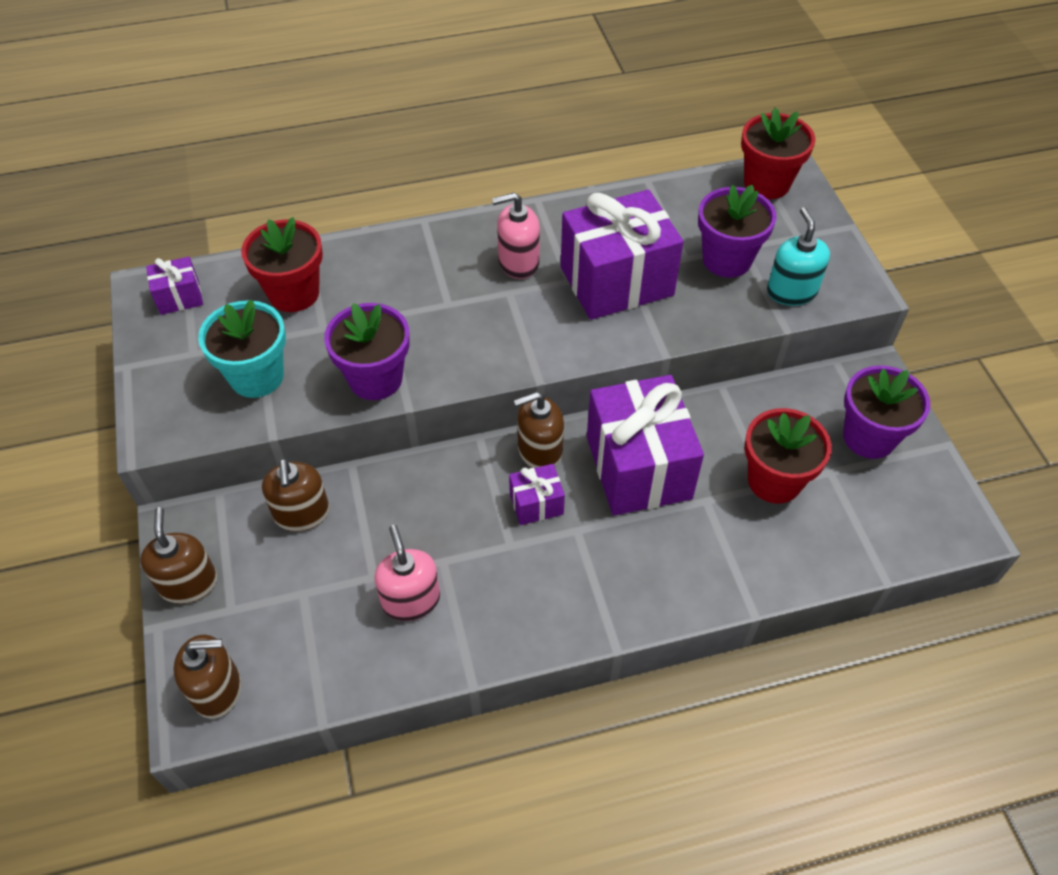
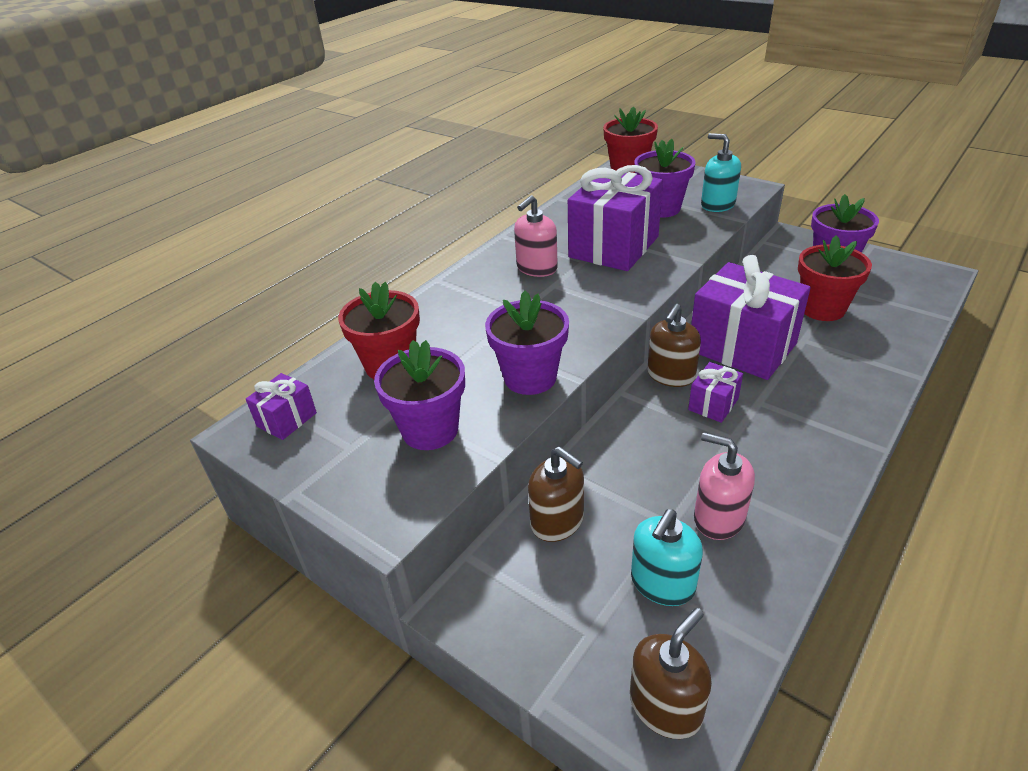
camera: 35 degrees left, 15 degrees down
brown soap dispenser [140,507,217,604] -> none
turquoise flower pot [198,299,286,398] -> purple flower pot [374,340,465,450]
none -> turquoise soap dispenser [631,509,703,606]

